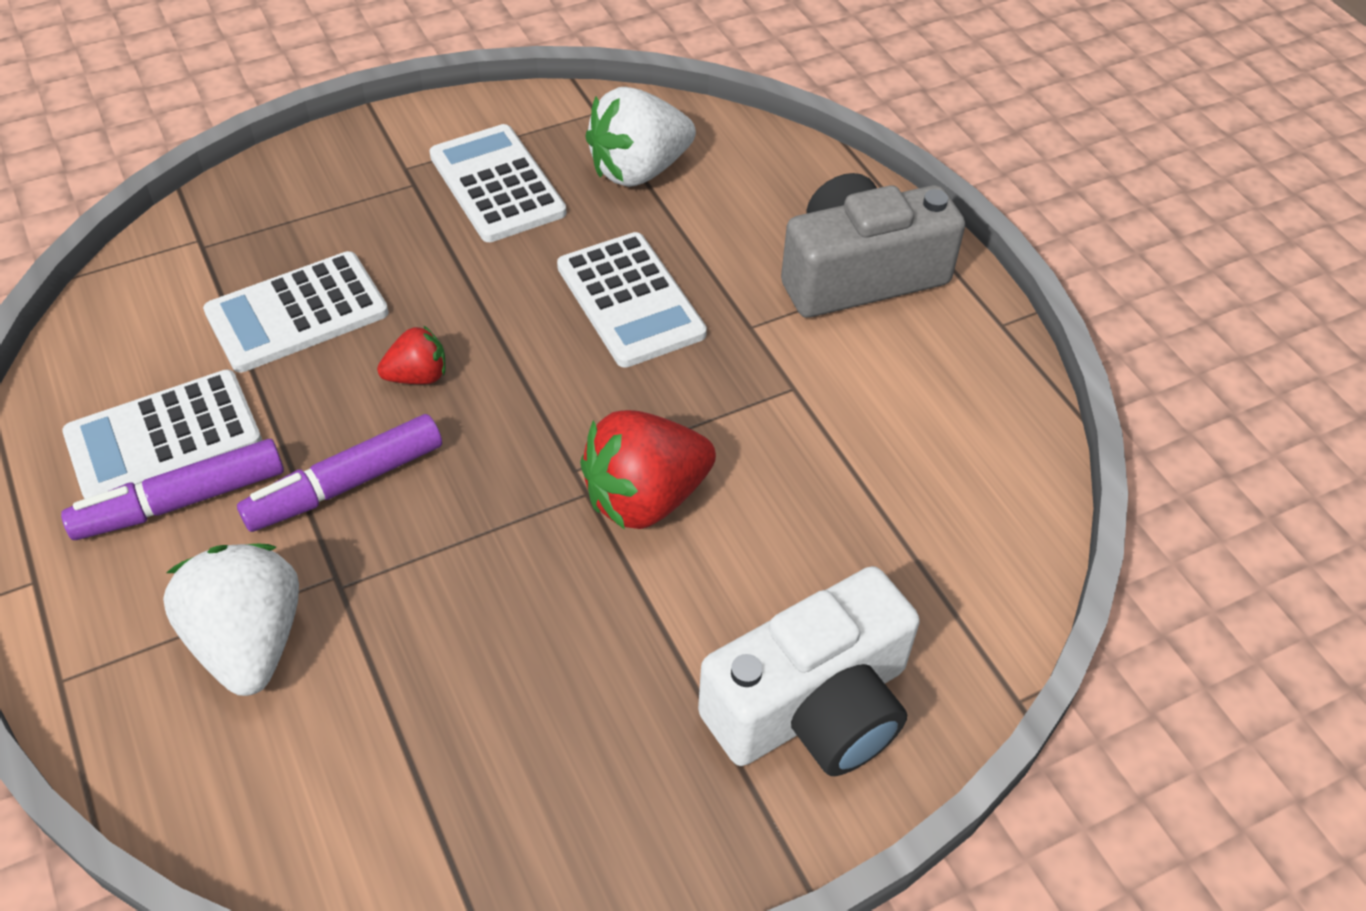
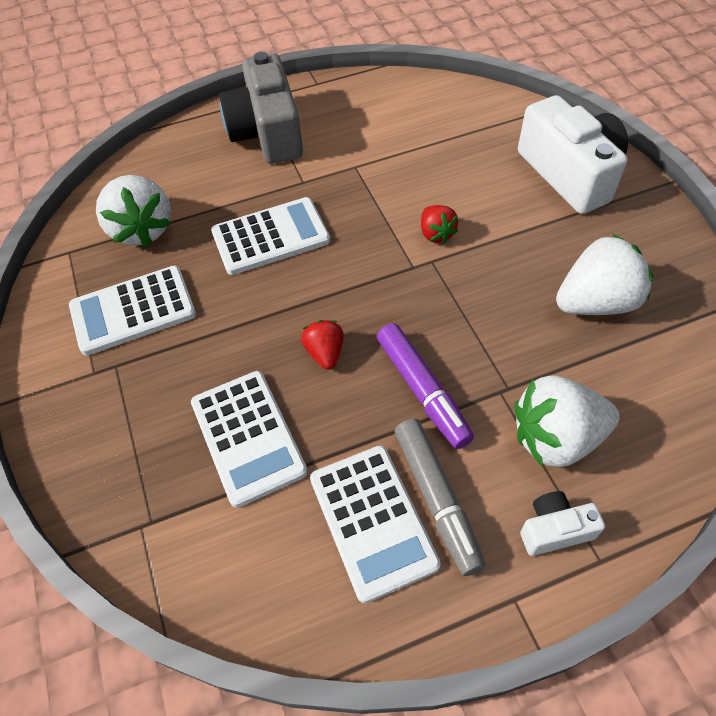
camera: 80 degrees left, 5 degrees up
purple marker [61,439,284,540] -> grey marker [394,419,486,576]
red strawberry [580,410,716,530] -> red strawberry [421,205,458,244], size x0.53
none -> white camera [520,491,605,556]
none -> white strawberry [556,234,653,315]

